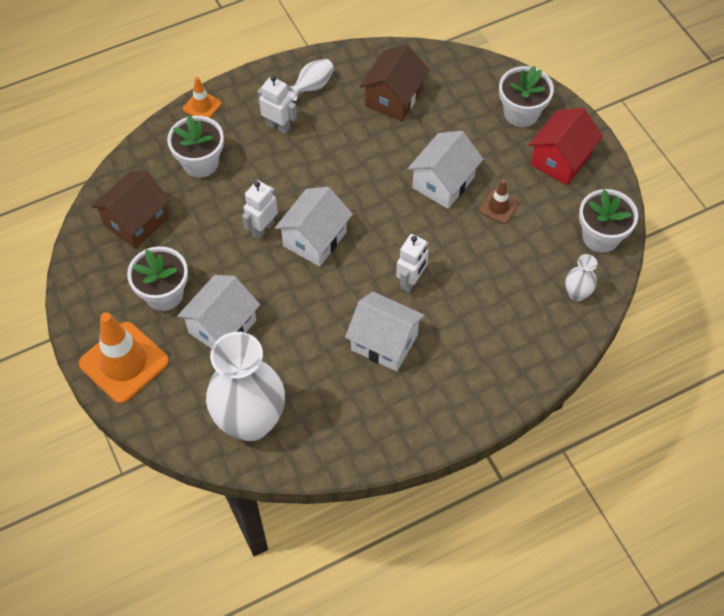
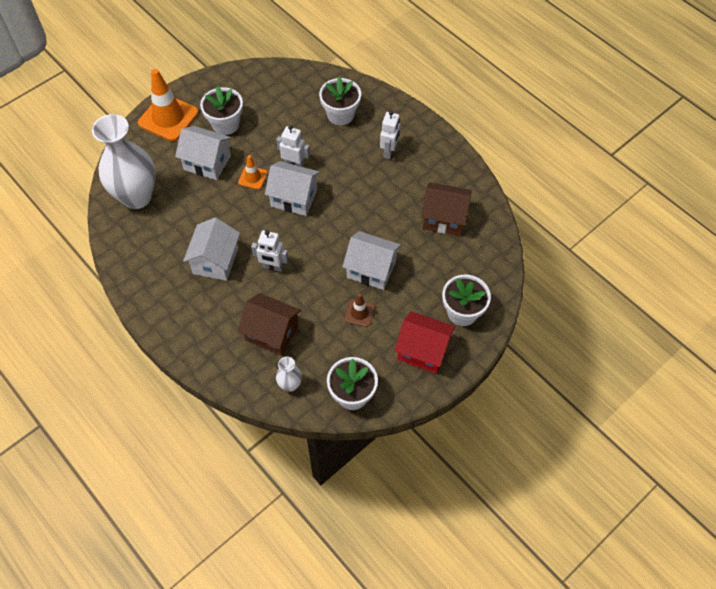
camera: 75 degrees right, 0 degrees up
brown house [91,171,171,249] -> brown house moved to [237,293,301,356]
orange traffic cone [183,77,222,118] -> orange traffic cone moved to [238,155,268,190]
white vase [287,59,334,101] -> none

